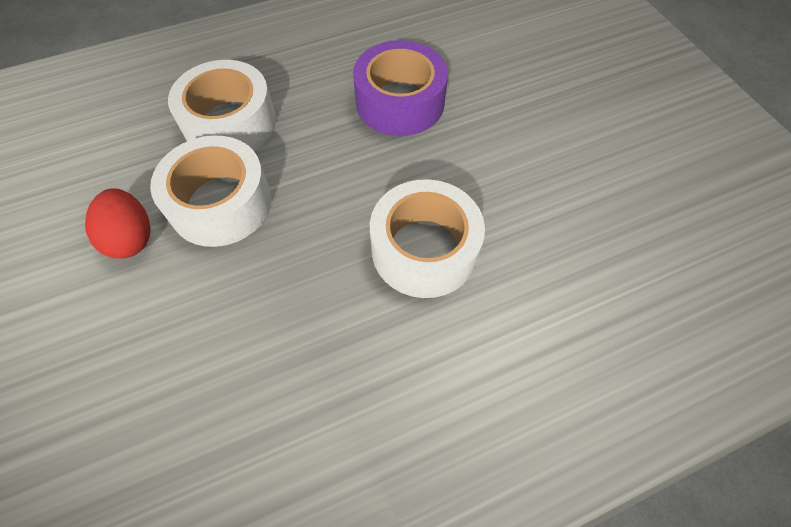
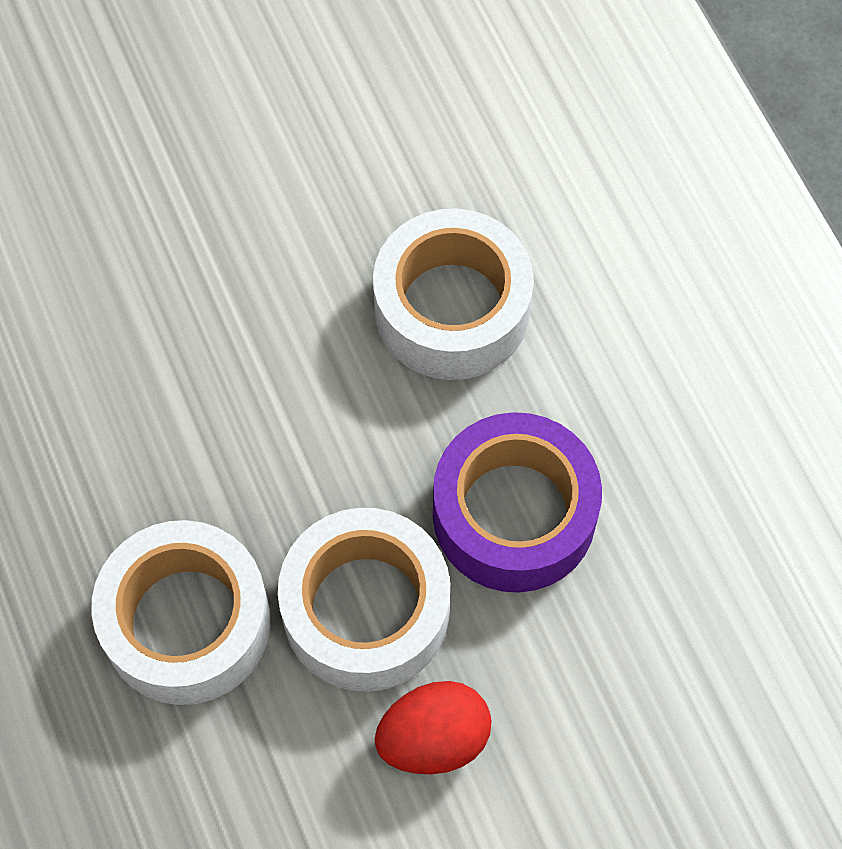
camera: 90 degrees left, 5 degrees up
purple tape [353,40,448,136] -> purple tape moved to [433,412,602,593]

